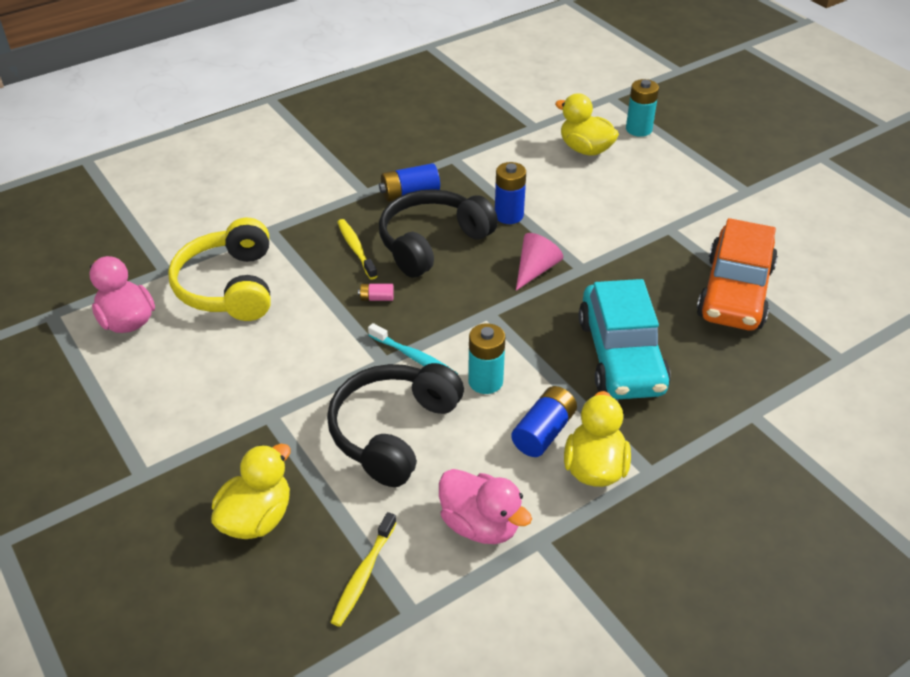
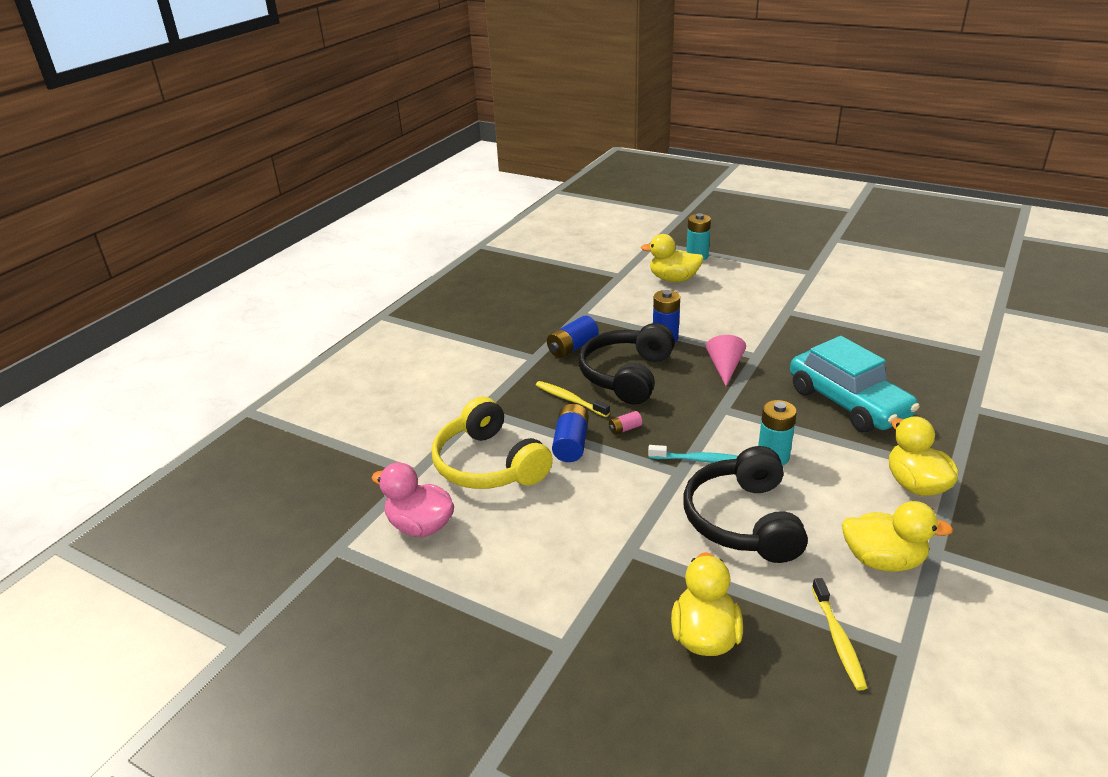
camera: 25 degrees left, 10 degrees down
pink duck [439,469,532,544] -> yellow duck [842,501,953,572]
blue battery [511,386,577,457] -> blue battery moved to [552,404,589,462]
orange car [697,218,778,330] -> none

